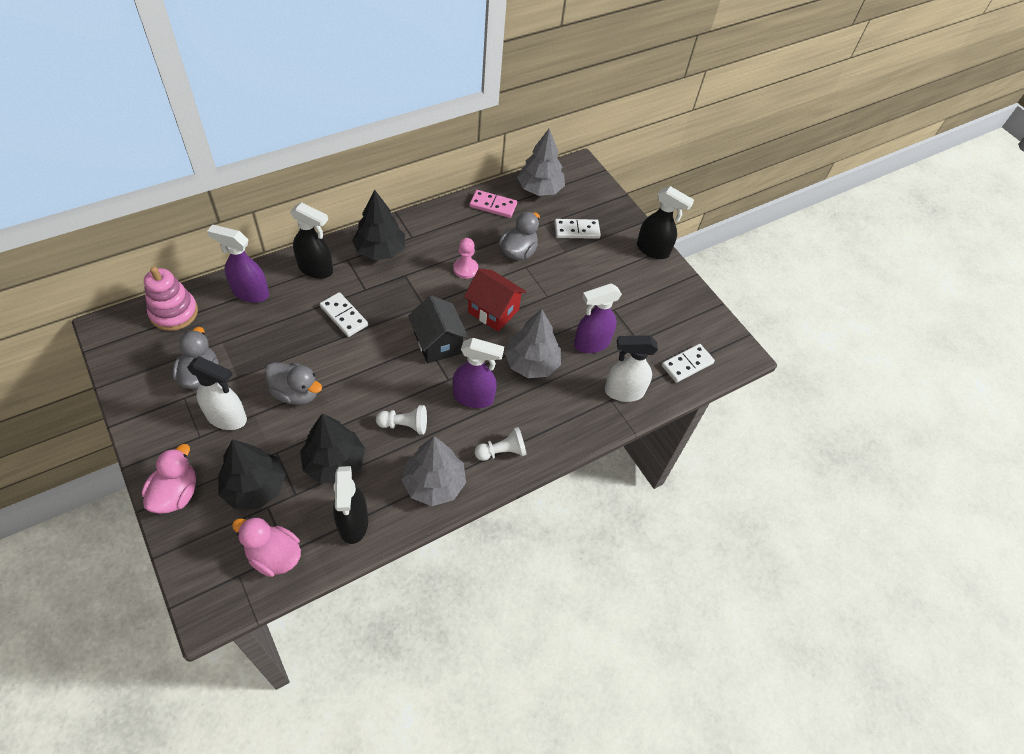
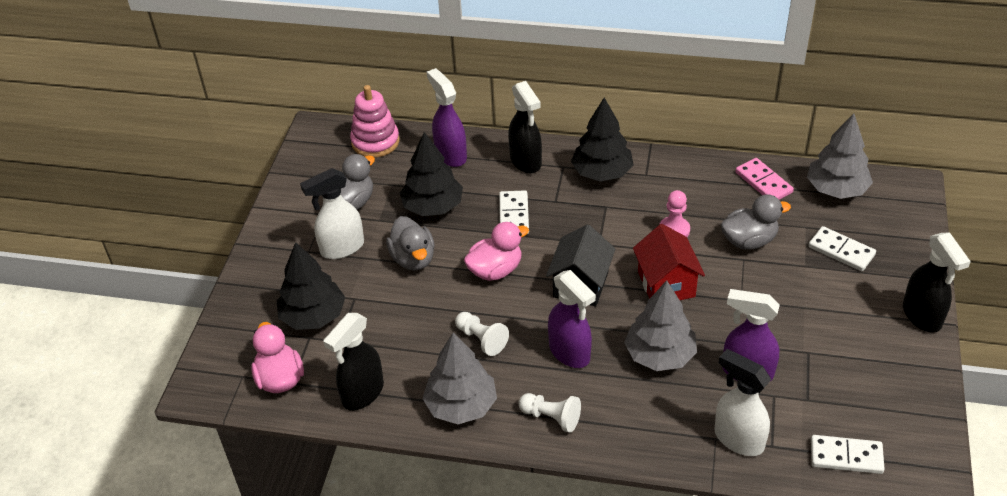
camera: 50 degrees right, 10 degrees down
pink duck [142,444,196,514] -> pink duck moved to [464,222,529,281]
white spray bottle [187,356,247,430] -> white spray bottle turned 90 degrees clockwise [300,168,364,259]
black tree [300,413,365,484] -> black tree moved to [400,132,463,216]

